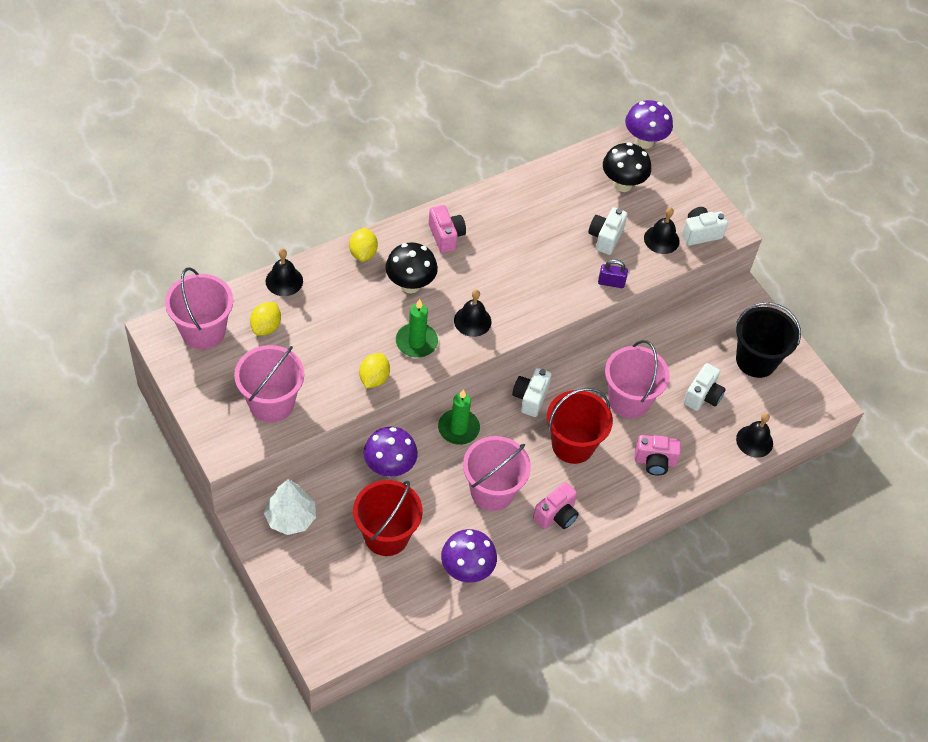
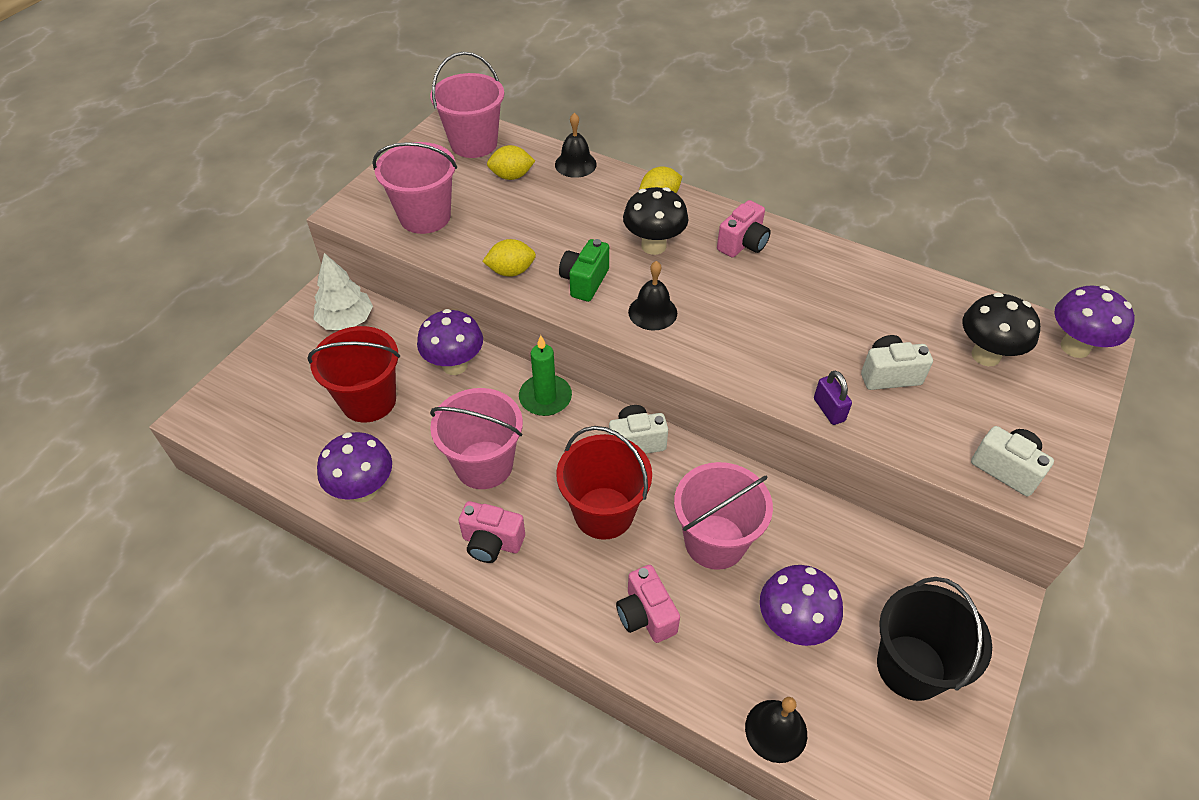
camera: 65 degrees right, 5 degrees down
green candle [396,299,438,358] -> green camera [559,239,609,302]
black bell [644,207,680,254] -> none
white camera [684,363,726,411] -> purple mushroom [760,565,843,646]

